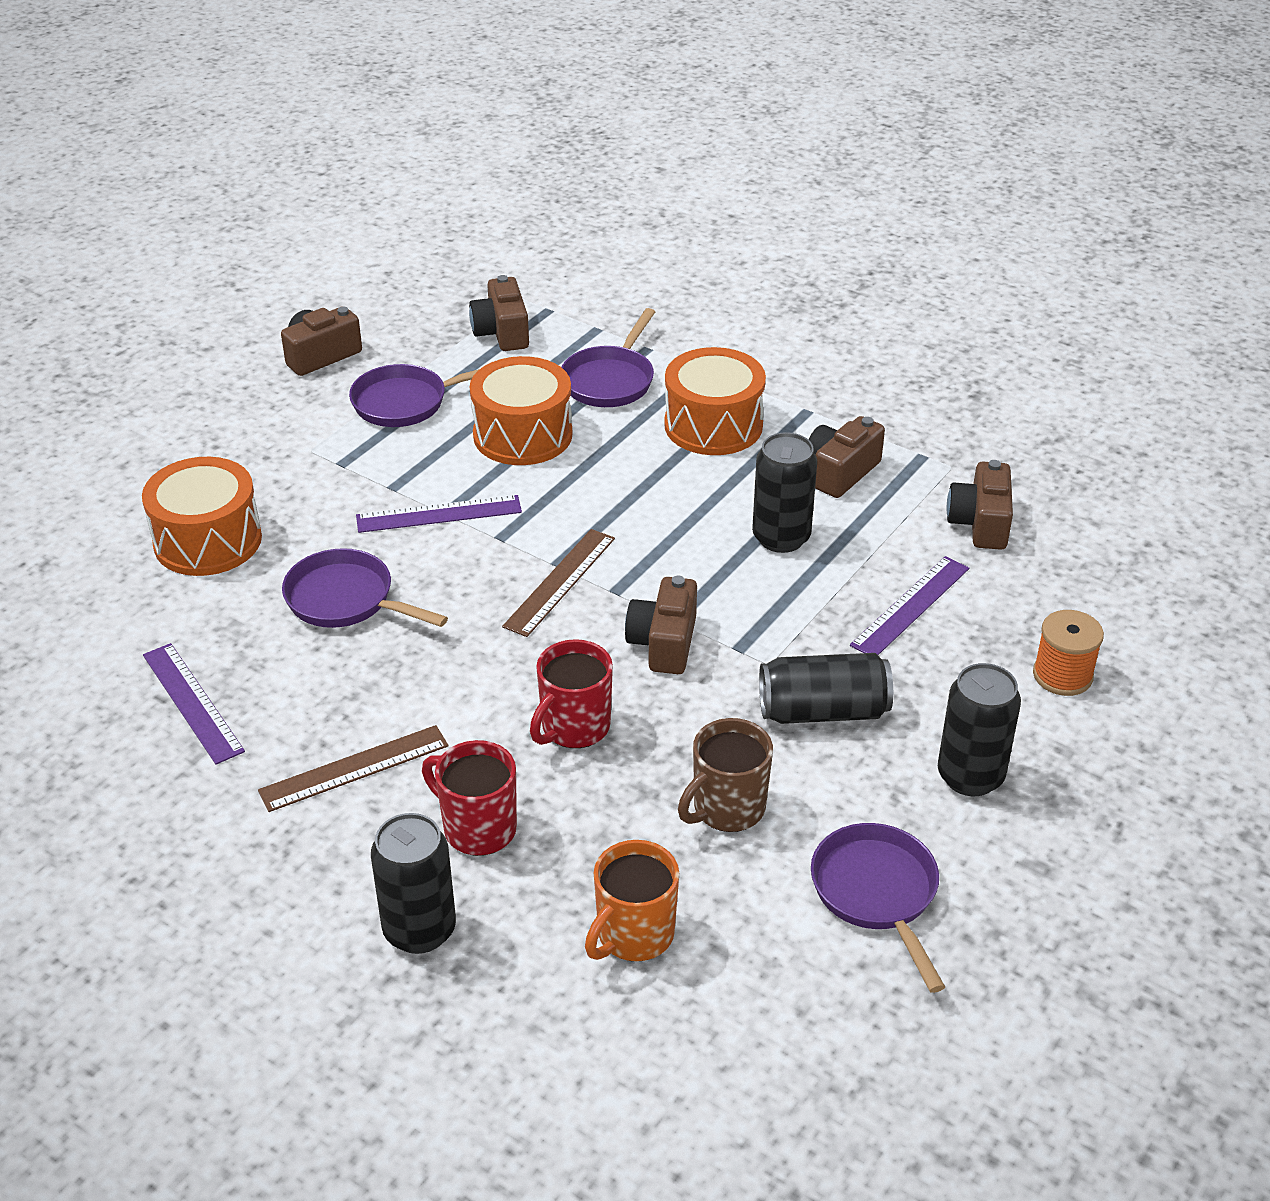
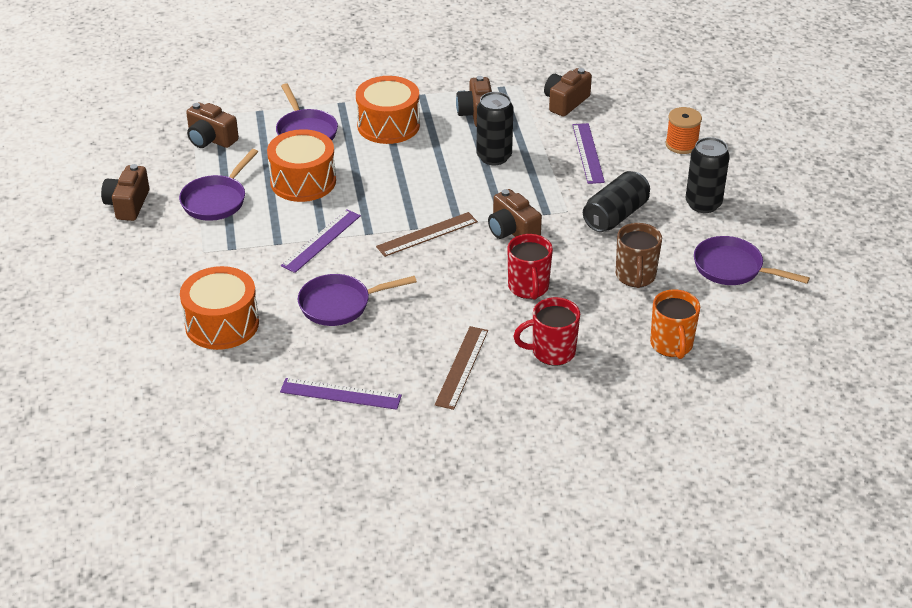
camera: 45 degrees left, 0 degrees up
black can [371,813,456,954] -> none
brown ruler [502,529,615,637] -> brown ruler turned 75 degrees clockwise [376,212,478,257]
brown camera [947,460,1013,550] -> brown camera turned 75 degrees clockwise [544,68,592,117]

